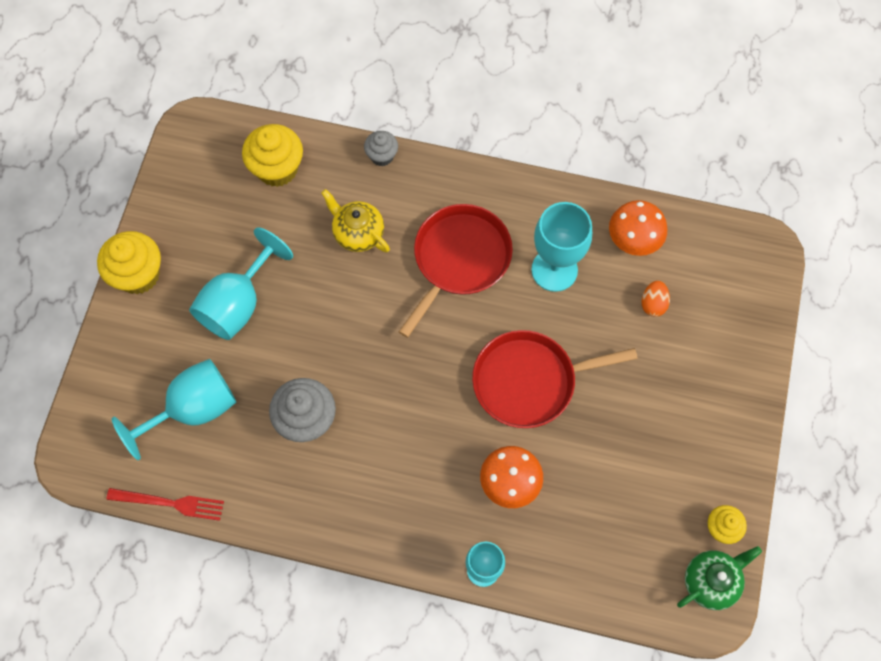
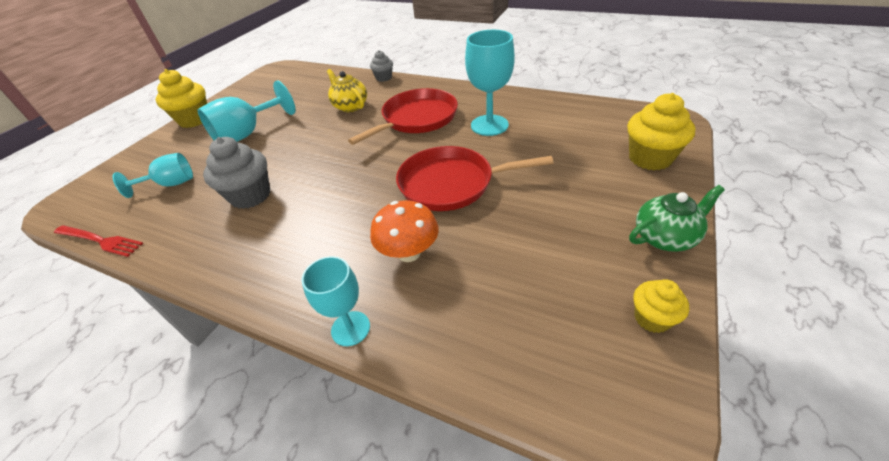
camera: 15 degrees right, 25 degrees down
turquoise goblet [112,359,237,460] -> turquoise goblet [113,153,193,198], size x0.64
yellow cupcake [242,124,303,187] -> yellow cupcake moved to [627,93,695,170]
orange mushroom [609,200,667,256] -> none
orange egg [641,281,670,317] -> none
green teapot [677,546,762,610] -> green teapot moved to [629,185,725,252]

